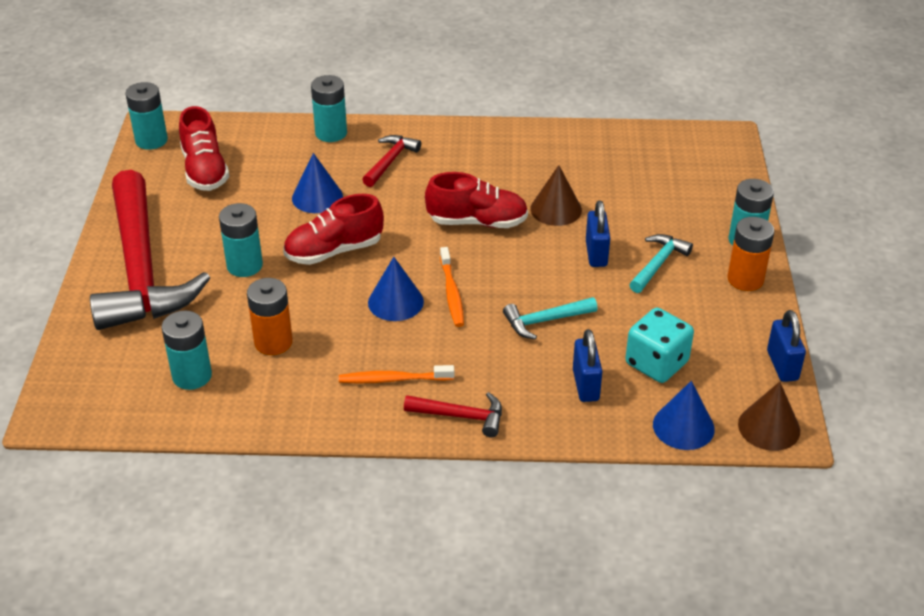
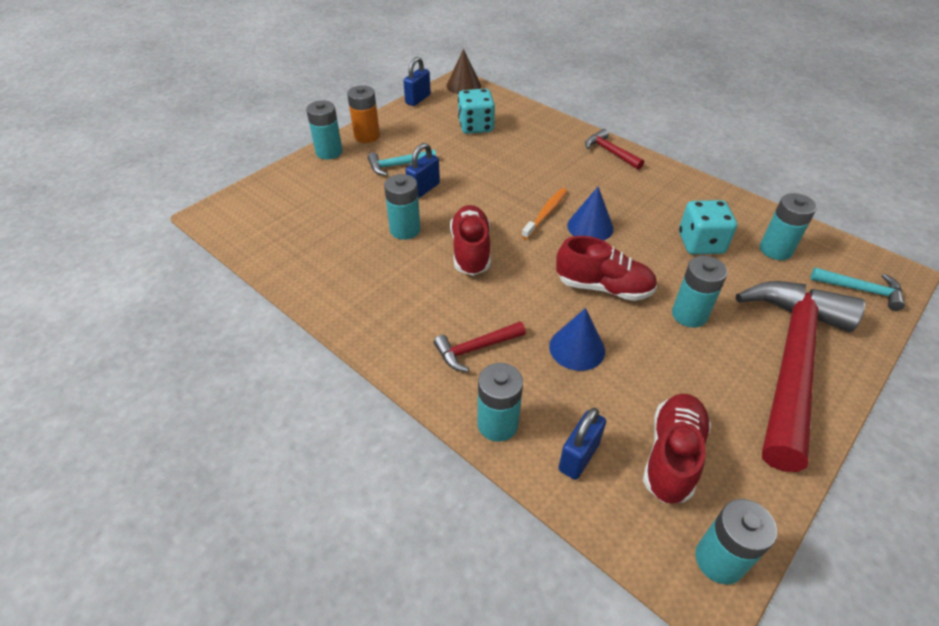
camera: 140 degrees left, 5 degrees up
orange battery [247,278,293,355] -> turquoise dice [679,200,737,254]
orange toothbrush [339,365,454,383] -> none
red shoe [425,172,528,228] -> red shoe turned 45 degrees clockwise [450,205,491,276]
turquoise hammer [503,297,597,340] -> turquoise hammer moved to [810,267,905,311]
brown cone [530,165,582,226] -> turquoise battery [384,174,421,240]
blue padlock [573,329,603,402] -> blue padlock moved to [558,408,606,480]
blue cone [653,381,715,450] -> none

